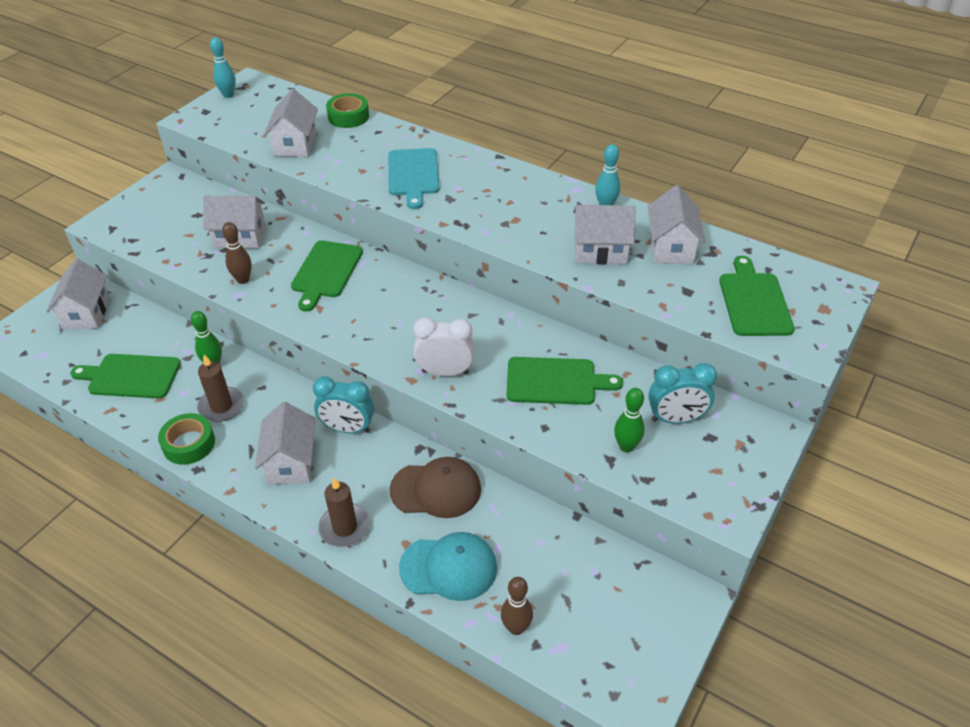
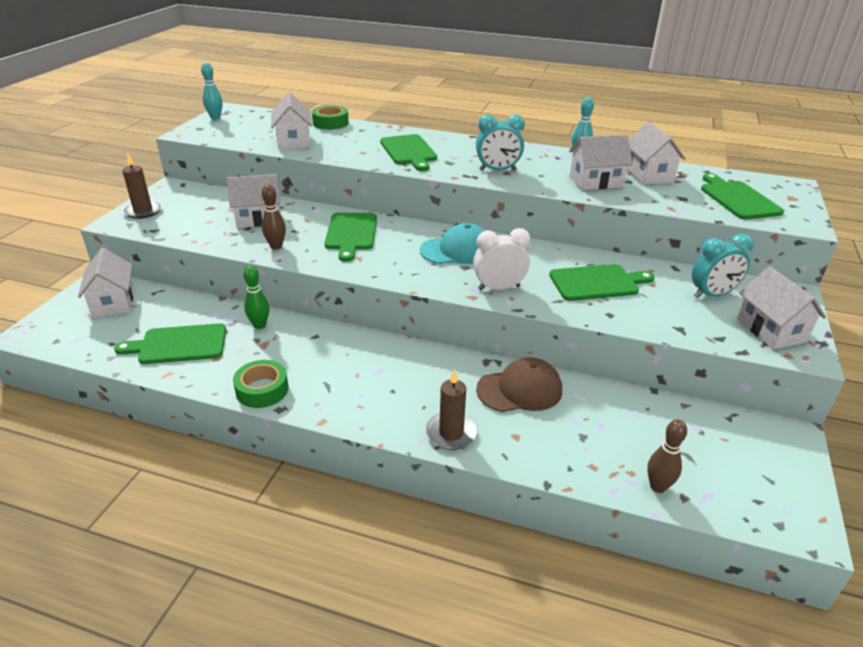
camera: 15 degrees left, 10 degrees down
brown candle [197,354,244,422] -> brown candle moved to [122,152,162,219]
white house [255,402,315,485] -> white house moved to [737,266,826,349]
turquoise clock [313,376,374,434] -> turquoise clock moved to [476,114,525,171]
turquoise cutting board [388,148,439,209] -> green cutting board [380,134,437,171]
turquoise cap [399,532,497,601] -> turquoise cap moved to [420,223,485,264]
green bowling pin [614,388,645,452] -> none

